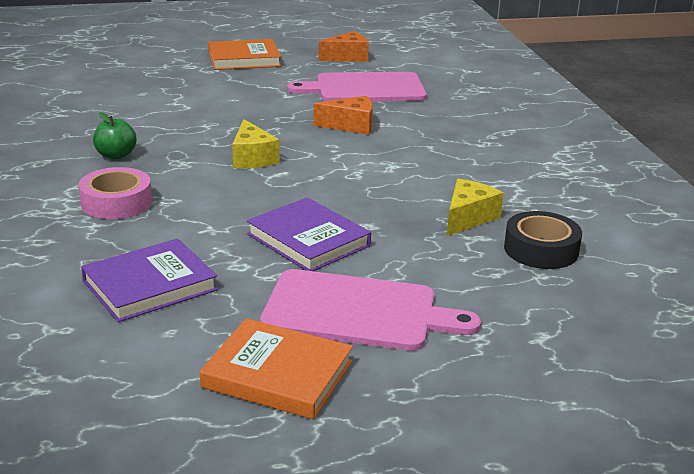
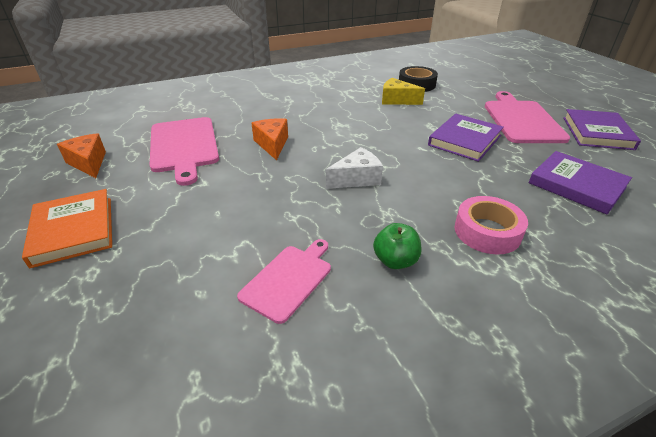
camera: 100 degrees left, 10 degrees up
orange book [200,318,353,420] -> purple book [563,109,641,150]
yellow cheese [232,119,279,168] -> white cheese [326,147,383,189]
none -> pink cutting board [237,239,331,324]

